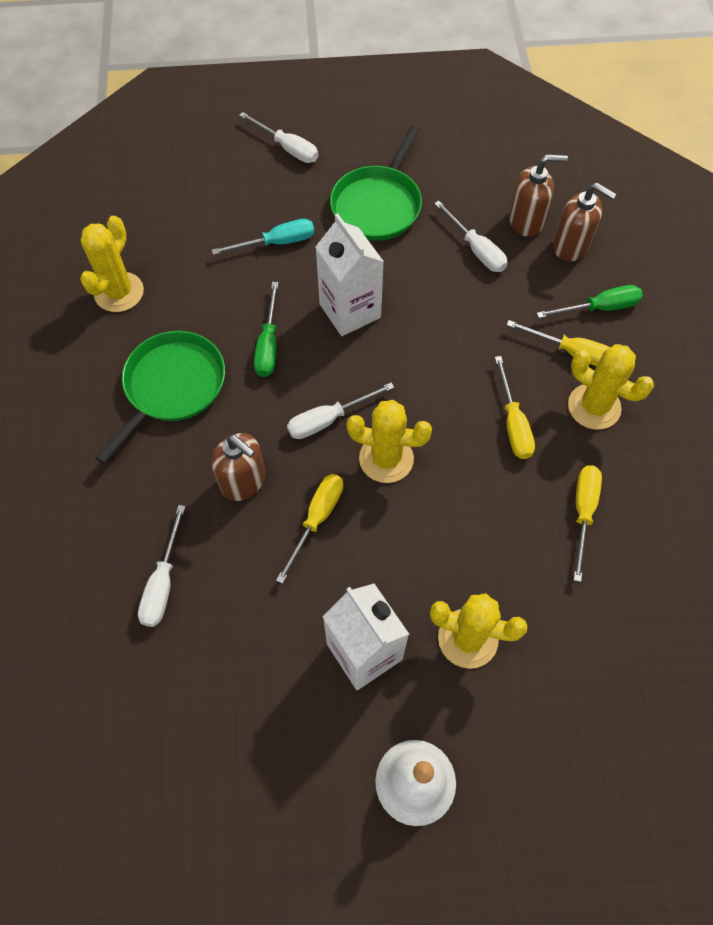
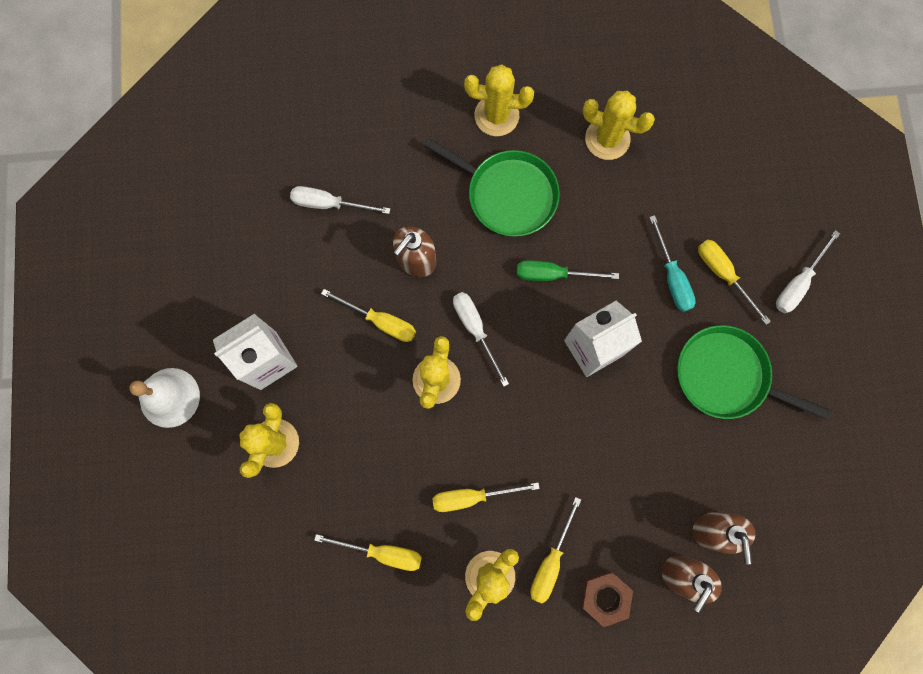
camera: 90 degrees right, 15 degrees up
white screwdriver [434,201,507,272] -> none
green screwdriver [537,285,643,318] -> brown nut [580,570,633,627]
none -> yellow cactus [464,64,534,136]
none -> yellow screwdriver [698,240,771,325]

